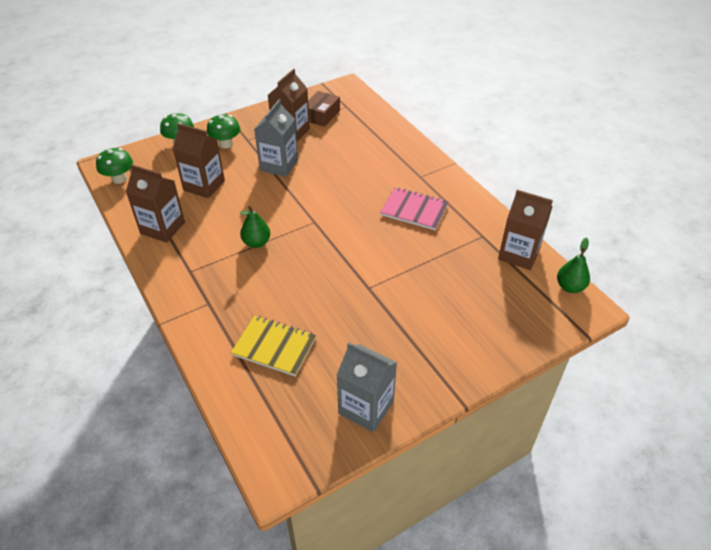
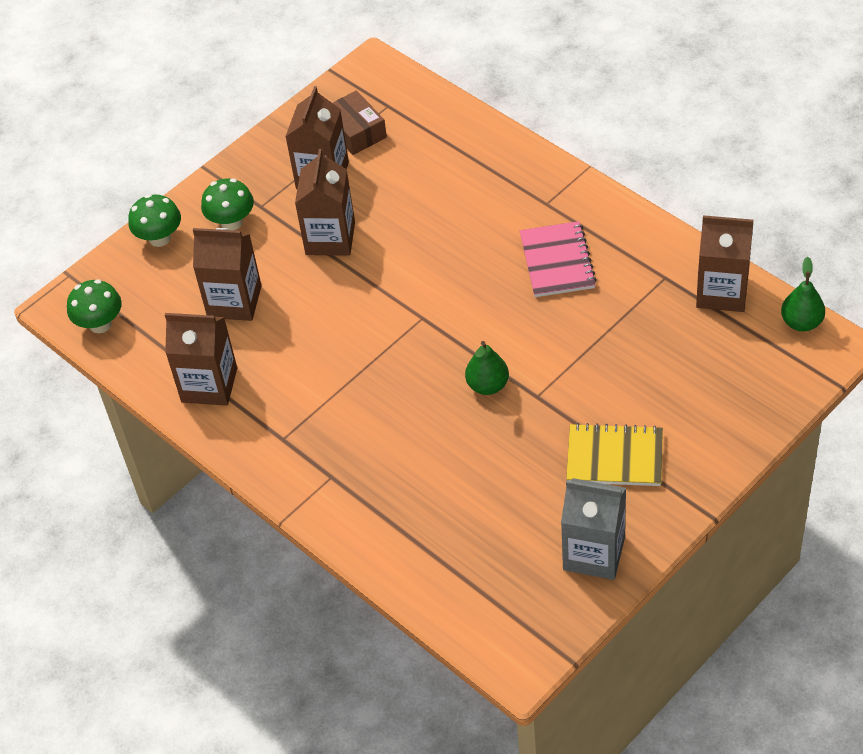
camera: 10 degrees left, 5 degrees up
yellow notebook [231,316,316,376] -> yellow notebook moved to [566,423,663,486]
green pear [240,206,270,248] -> green pear moved to [465,341,509,395]
grey carton [254,99,298,177] -> brown carton [295,149,355,256]
brown box [308,91,340,127] -> brown box turned 45 degrees counterclockwise [333,91,387,155]
pink notebook [380,187,449,230] -> pink notebook turned 75 degrees clockwise [520,221,597,297]

